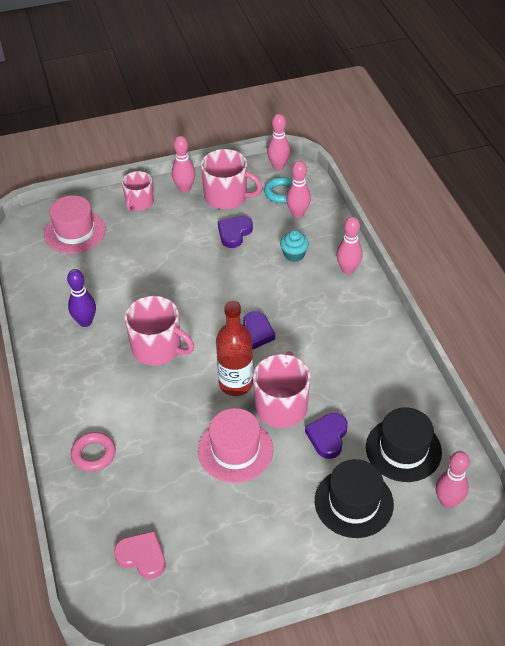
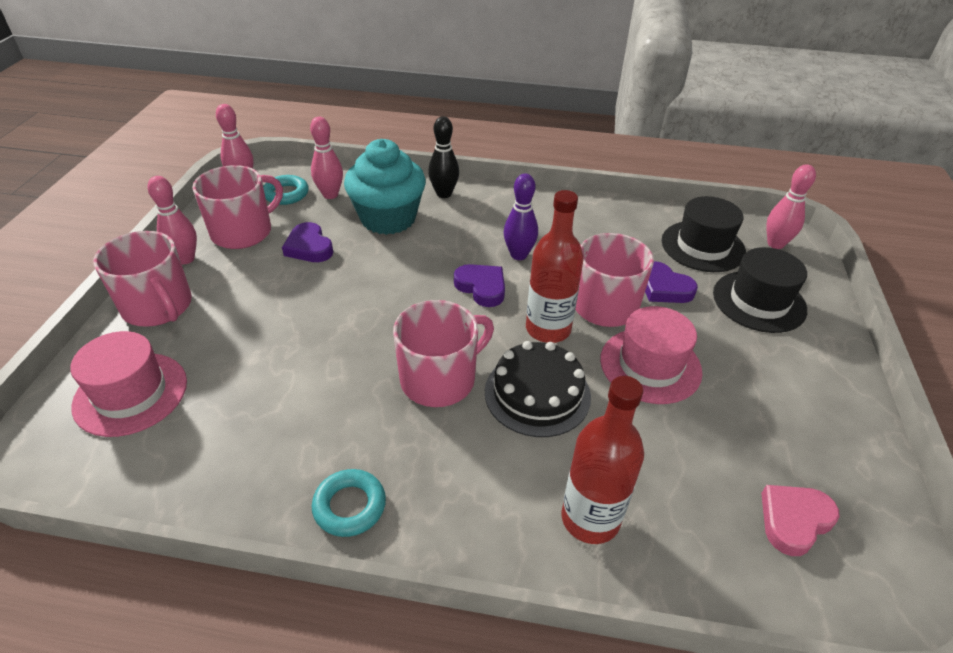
camera: 65 degrees left, 5 degrees down
purple bowling pin [67,269,96,327] -> purple bowling pin moved to [504,173,538,260]
pink ring [71,432,116,472] -> red bottle [561,376,644,544]
pink mug [122,171,154,211] -> pink mug [93,231,192,327], size x1.52
turquoise cupcake [280,230,309,262] -> turquoise cupcake [344,139,426,235], size x2.16
pink bowling pin [336,217,363,274] -> black bowling pin [428,116,459,198]
none -> turquoise ring [312,469,386,537]
none -> black cake [485,341,591,437]

